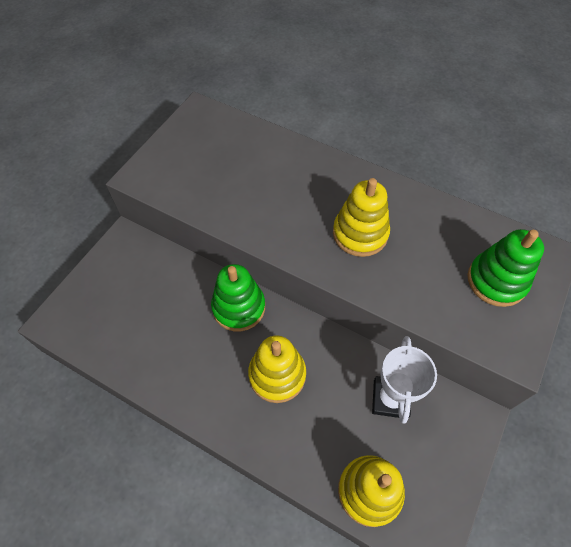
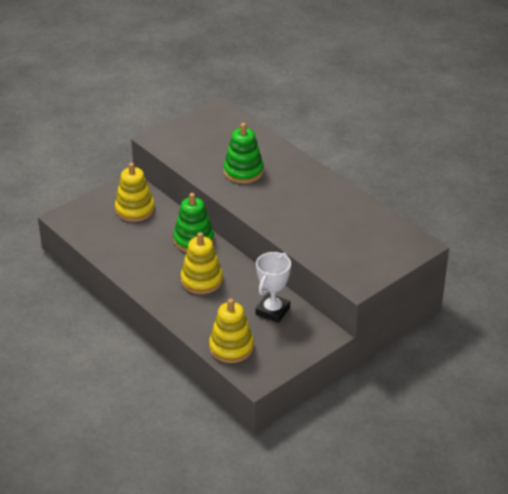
camera: 20 degrees right, 20 degrees down
yellow stacking toy [333,178,390,257] -> yellow stacking toy moved to [115,163,155,222]
green stacking toy [467,229,544,307] -> green stacking toy moved to [224,123,264,184]

